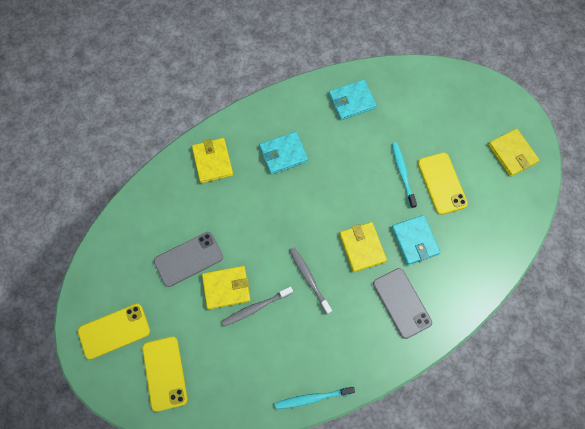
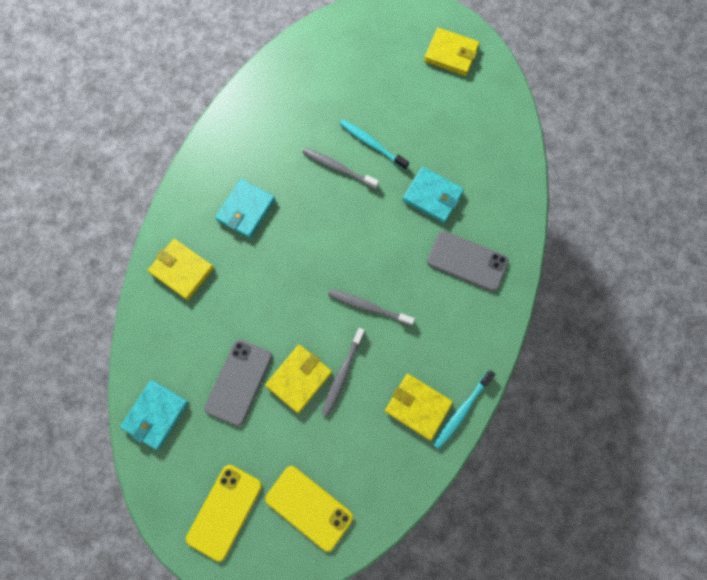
camera: 40 degrees left, 5 degrees up
turquoise wallet [329,79,377,120] -> turquoise wallet moved to [120,380,189,450]
yellow wallet [339,222,387,272] -> yellow wallet moved to [385,374,453,441]
yellow phone [418,153,468,215] -> none
none -> grey toothbrush [302,148,379,189]

